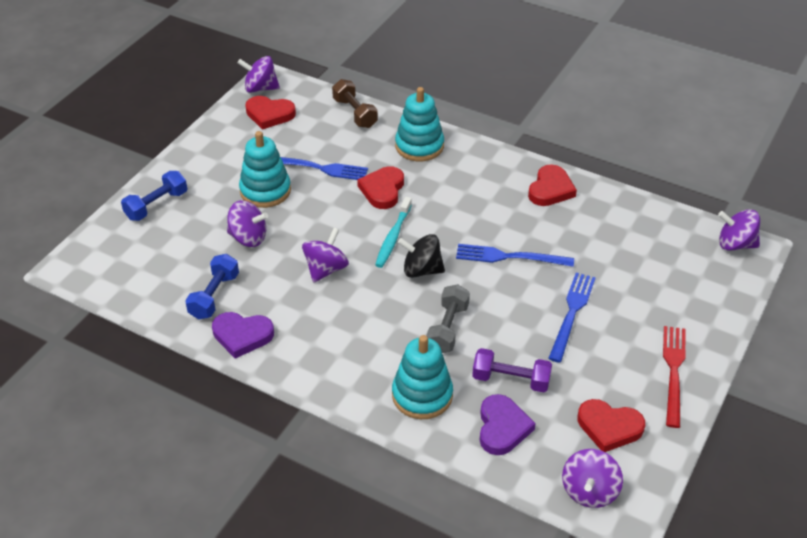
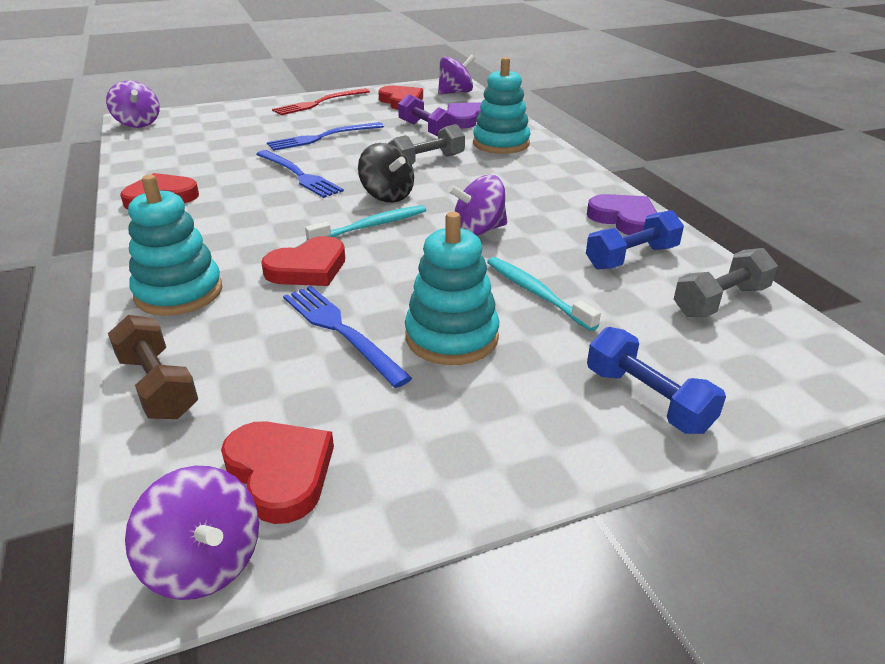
camera: 140 degrees left, 10 degrees down
blue dumbbell [121,171,187,221] -> blue dumbbell turned 60 degrees clockwise [587,327,726,434]
purple spinning top [227,200,268,247] -> turquoise toothbrush [487,257,601,331]
brown dumbbell [332,79,378,128] -> brown dumbbell turned 45 degrees counterclockwise [108,315,198,419]
none -> grey dumbbell [674,248,778,317]

